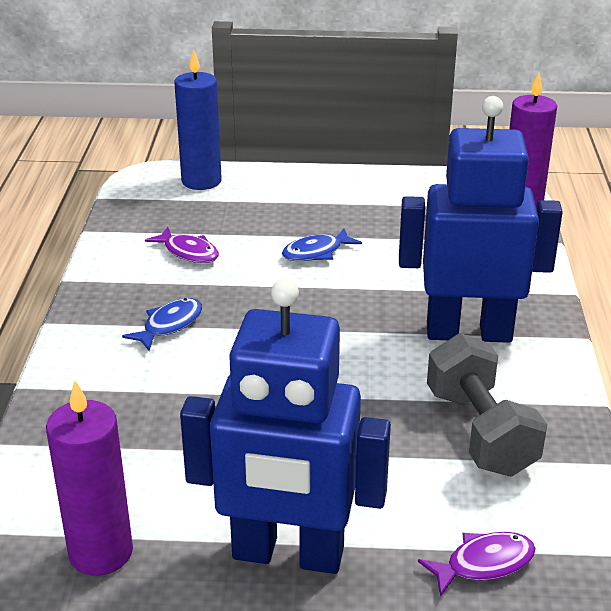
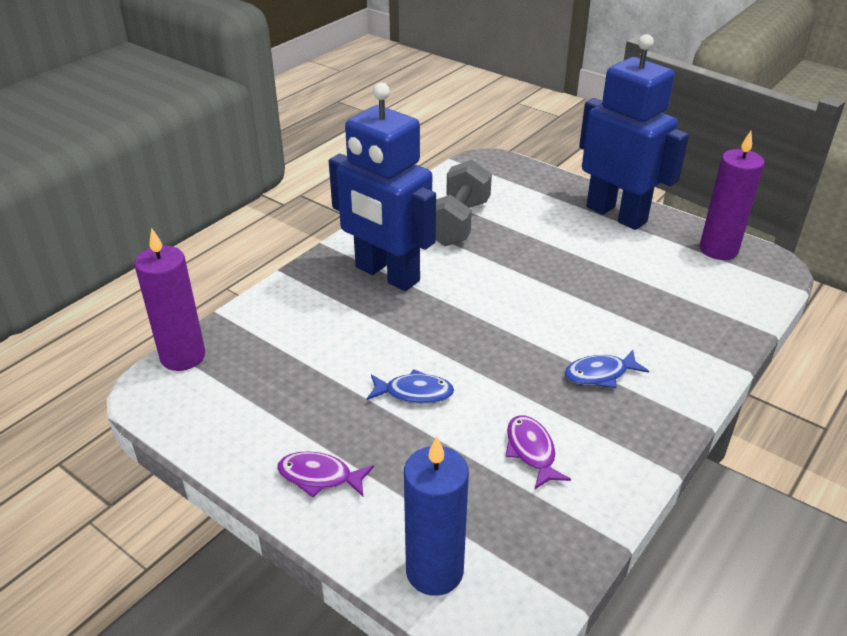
camera: 145 degrees left, 5 degrees up
purple fish [418,532,536,597] -> purple fish moved to [277,451,374,498]

